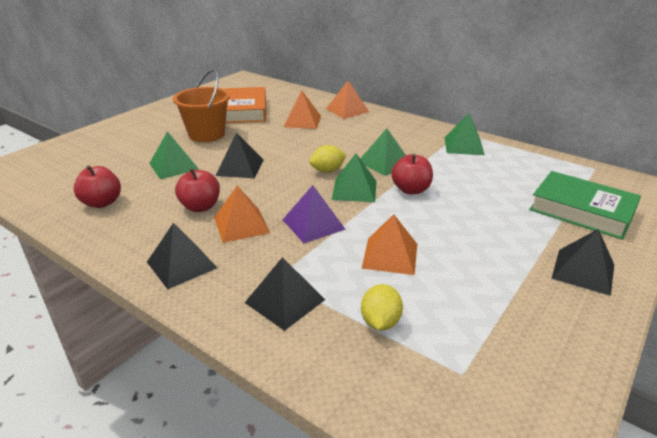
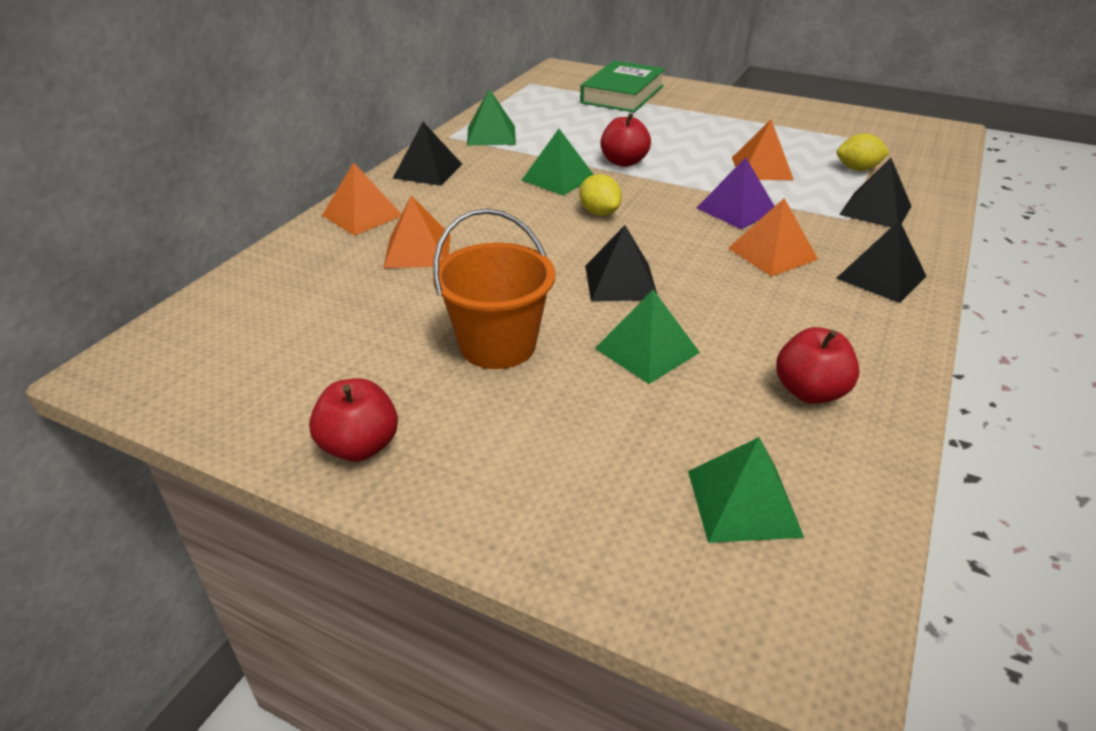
camera: 100 degrees left, 5 degrees up
red apple [175,168,220,212] -> red apple moved to [309,378,398,462]
orange book [224,87,266,123] -> none
green pyramid [332,154,376,202] -> green pyramid moved to [688,437,804,543]
black pyramid [551,229,614,296] -> black pyramid moved to [393,122,462,186]

